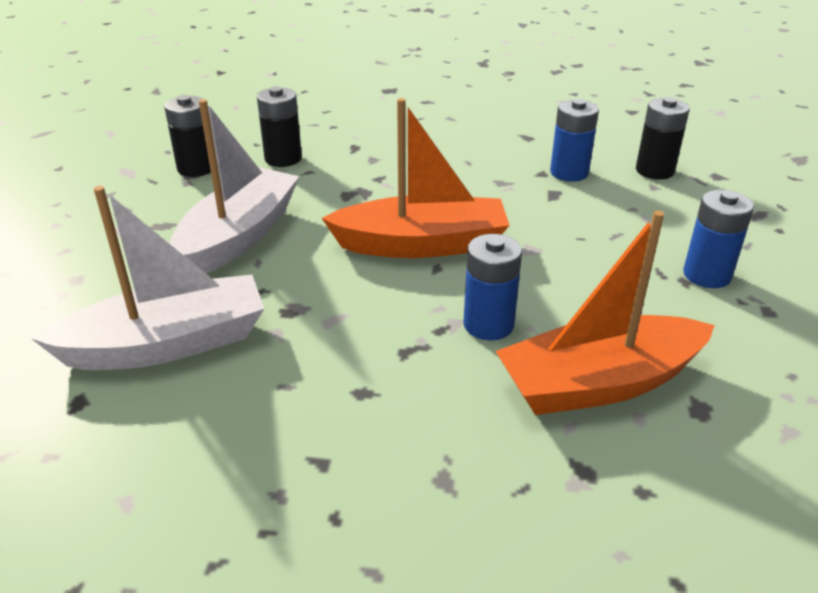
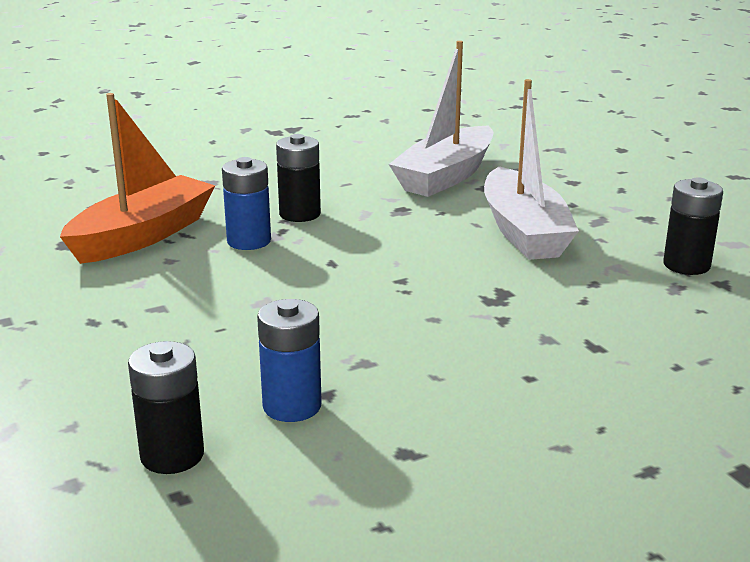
camera: 145 degrees right, 10 degrees down
black battery [257,86,302,167] -> black battery moved to [276,134,321,222]
orange boat [322,98,510,258] -> none
blue battery [683,190,754,288] -> none

